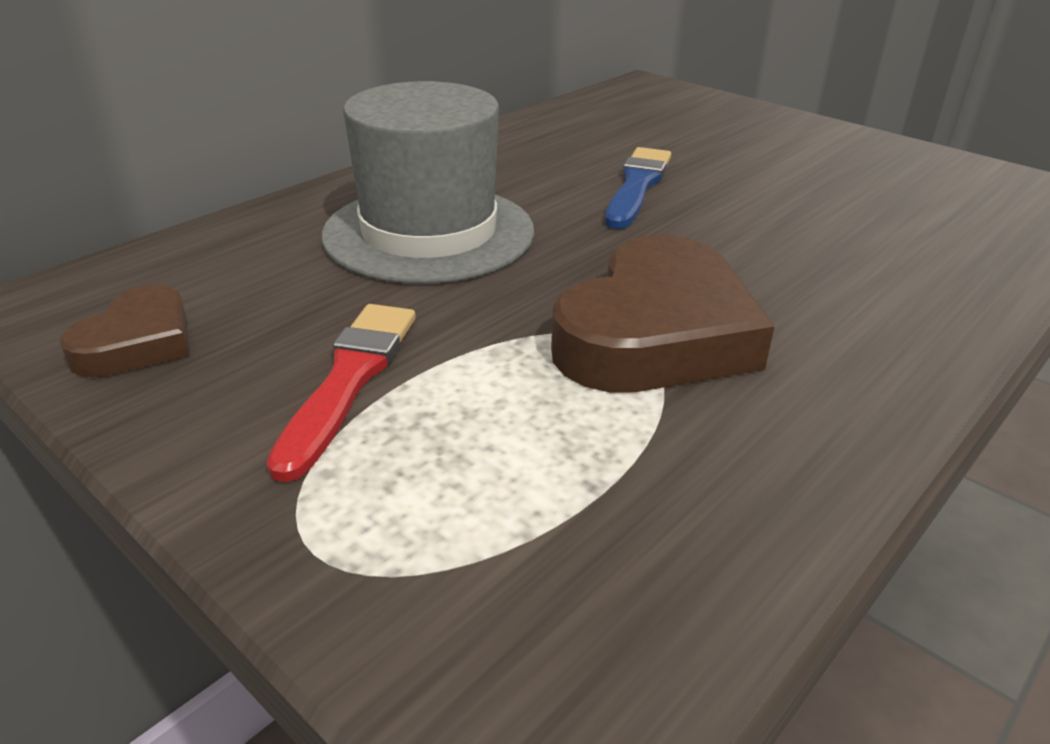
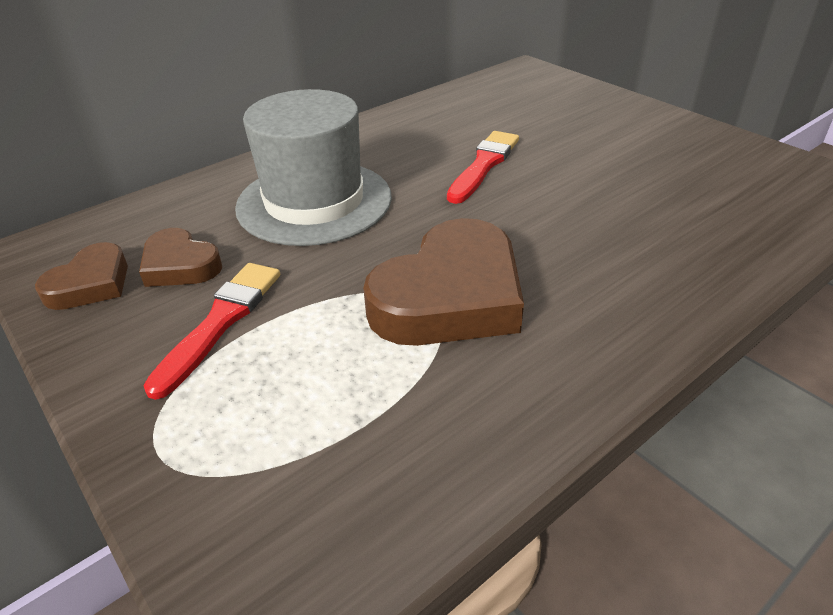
camera: 10 degrees right, 5 degrees up
blue brush [605,147,671,229] -> red brush [447,131,519,204]
none -> brown heart [139,228,222,287]

